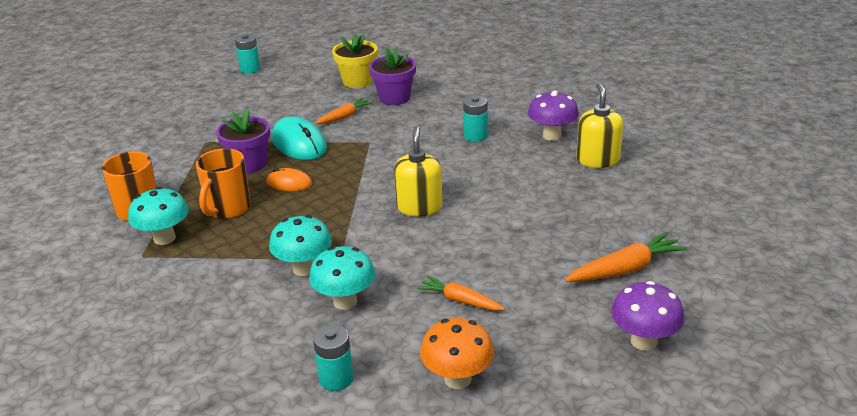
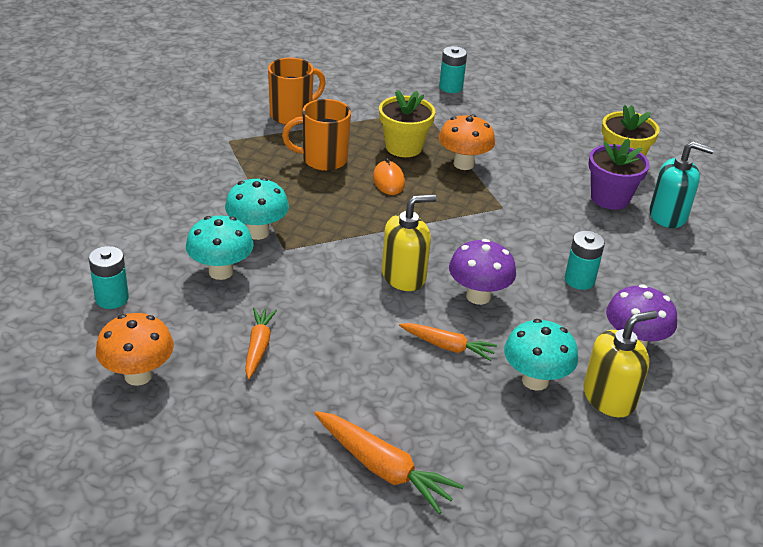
camera: 60 degrees right, 5 degrees up
turquoise mushroom [128,187,189,245] -> turquoise mushroom moved to [504,319,578,391]
purple flower pot [216,109,270,173] -> yellow flower pot [379,90,435,157]
turquoise battery [235,34,260,74] -> turquoise battery moved to [439,46,467,93]
turquoise mouse [272,116,327,160] -> orange mushroom [439,114,495,170]
orange carrot [315,98,373,124] -> orange carrot moved to [399,323,497,361]
purple mushroom [611,281,684,351] -> purple mushroom moved to [449,239,516,305]
none -> turquoise soap dispenser [649,141,714,228]

